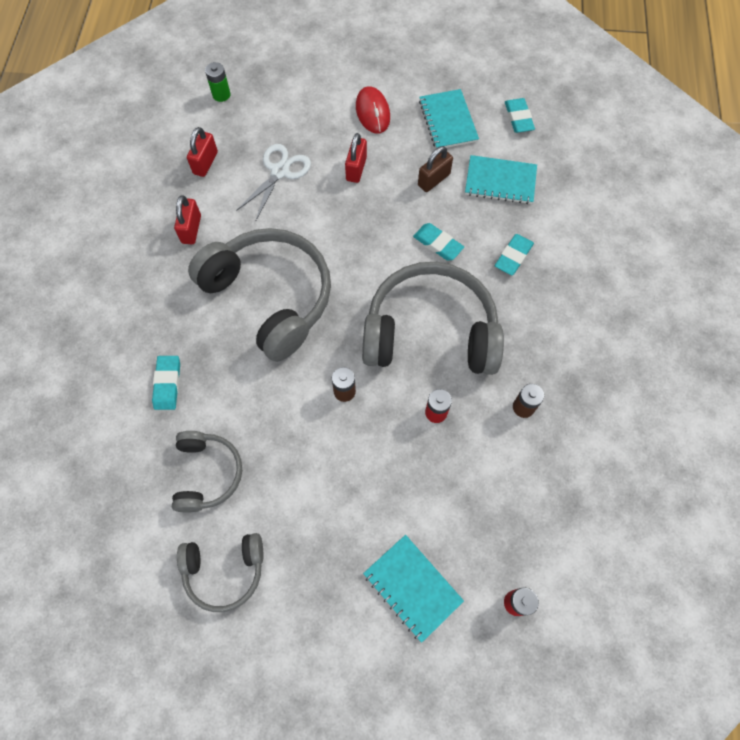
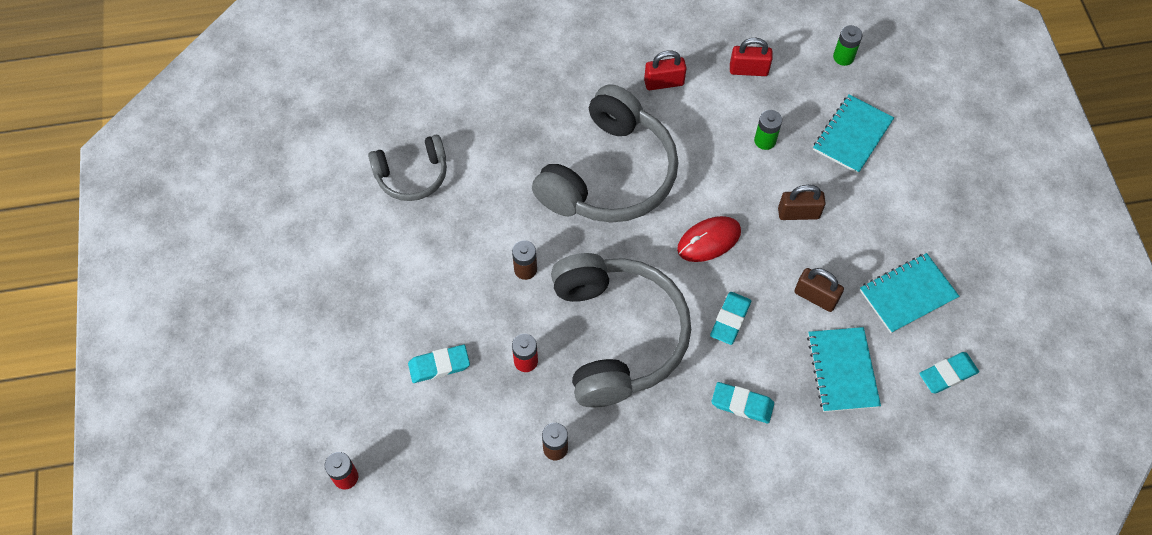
camera: 75 degrees right, 5 degrees down
turquoise eraser [152,356,180,410] -> turquoise eraser moved to [408,345,470,383]
grey headphones [177,533,264,612] -> none
white scissors [236,144,311,220] -> green battery [754,110,782,150]
red padlock [345,133,367,183] -> brown padlock [778,185,826,220]
red mouse [356,86,390,133] -> red mouse moved to [677,216,741,262]
turquoise notebook [363,535,464,643] -> turquoise notebook moved to [813,94,894,174]

